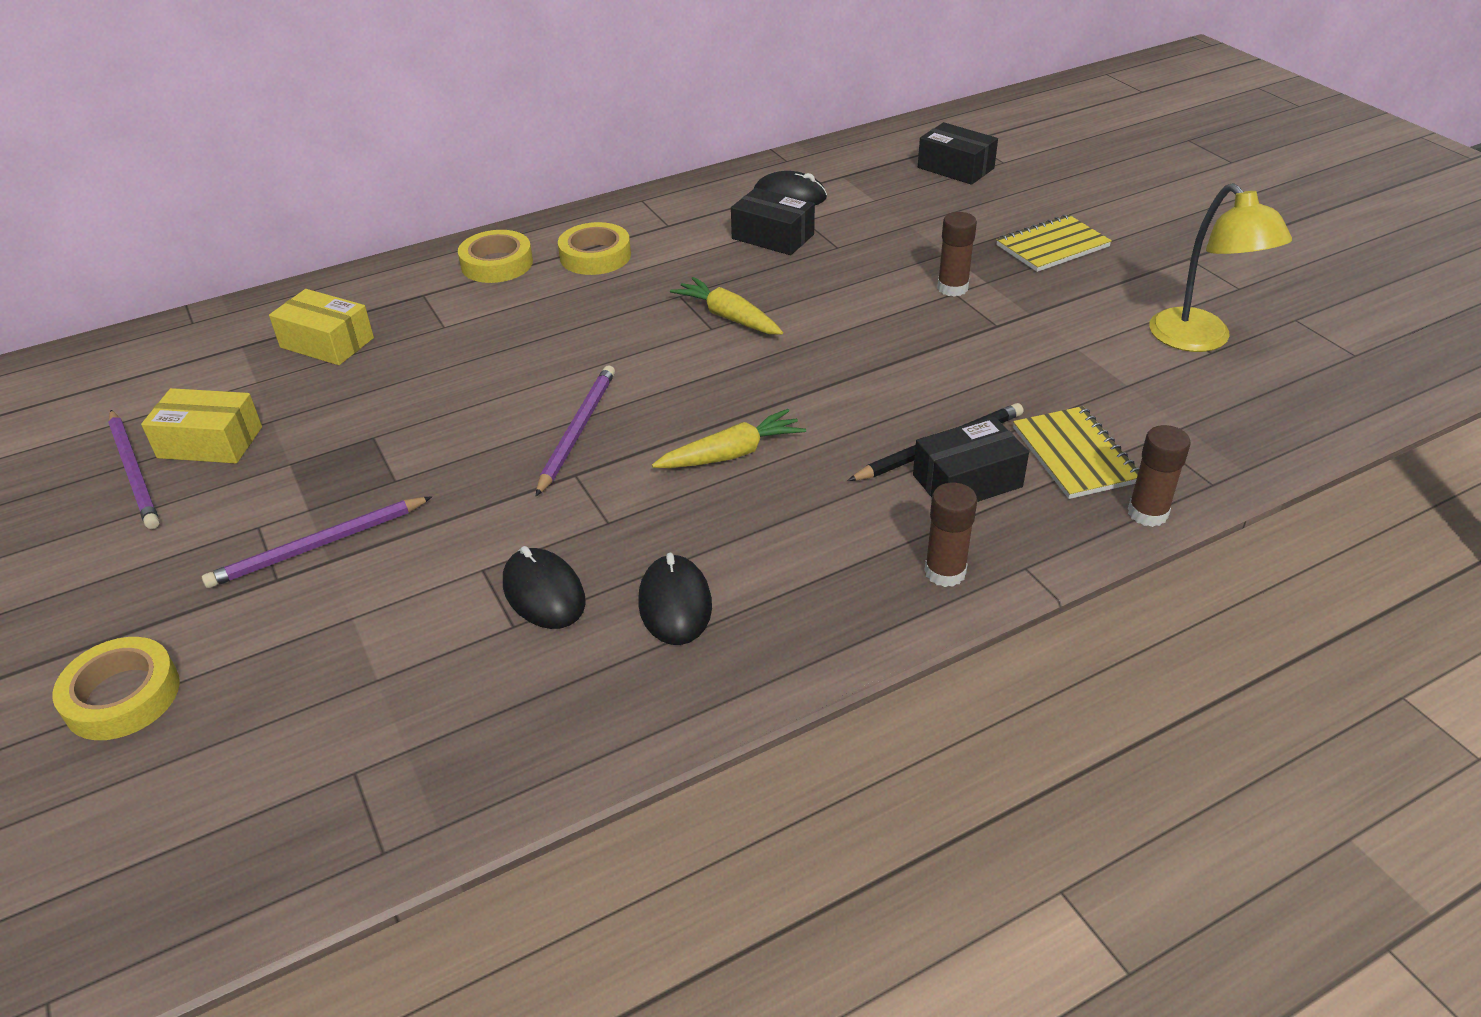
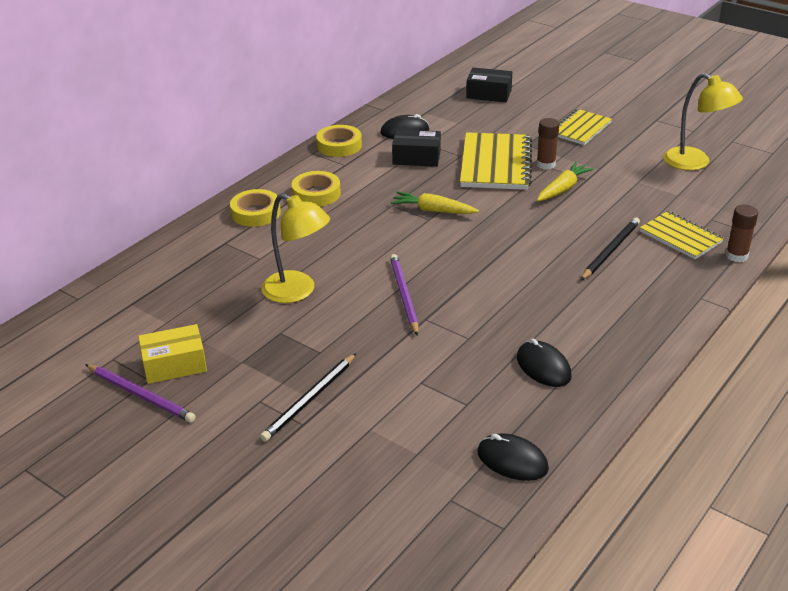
camera: 25 degrees left, 5 degrees down
yellow tape [52,637,180,740] -> yellow tape moved to [316,125,362,157]
purple pencil [202,497,432,588] -> black pencil [260,353,356,442]
yellow box [269,289,374,365] -> none
black mouse [503,546,586,629] -> black mouse moved to [477,433,549,481]
yellow carrot [652,409,806,468] -> yellow carrot moved to [537,162,594,201]
black box [913,416,1029,502] -> none
brown glue stick [924,483,977,587] -> none
none -> yellow lamp [261,193,330,303]
none -> yellow notebook [460,132,532,190]

